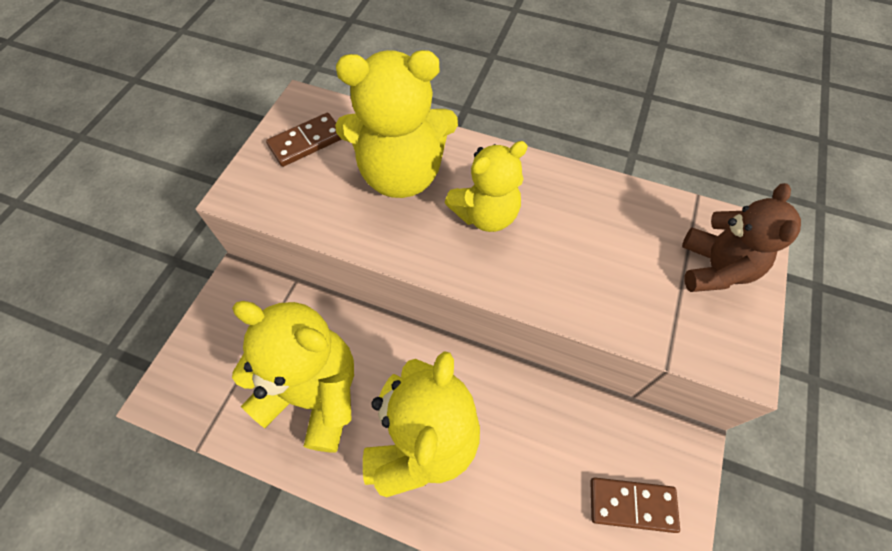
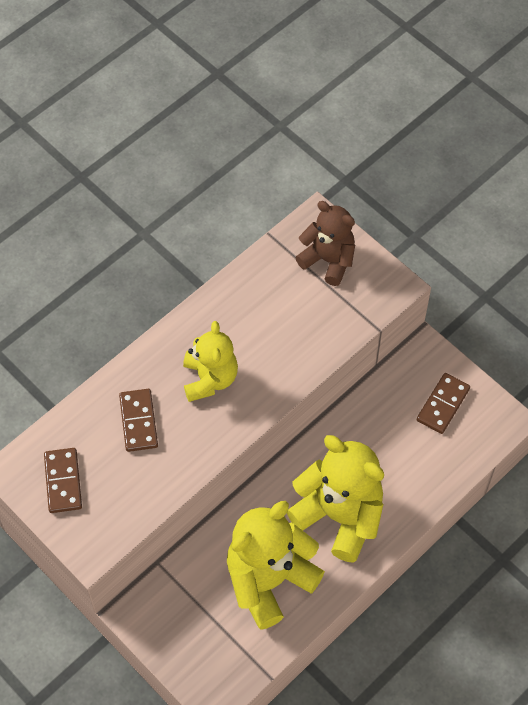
camera: 65 degrees left, 0 degrees up
yellow teddy bear [335,50,458,198] -> brown domino [119,389,158,452]

